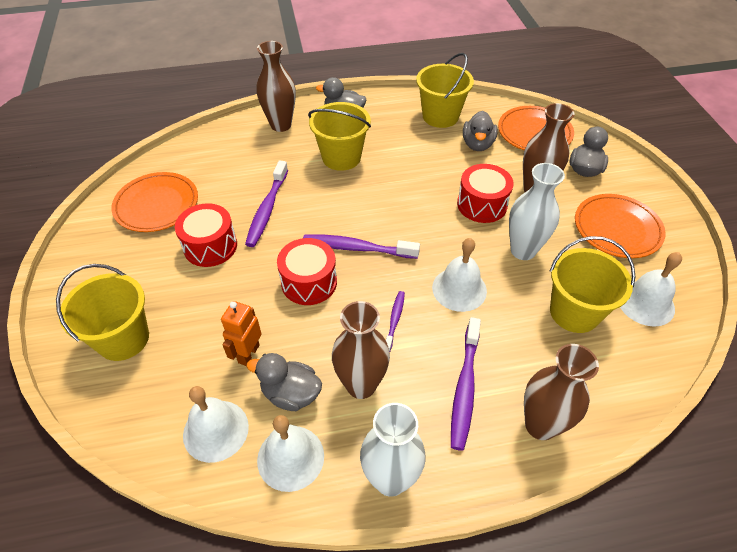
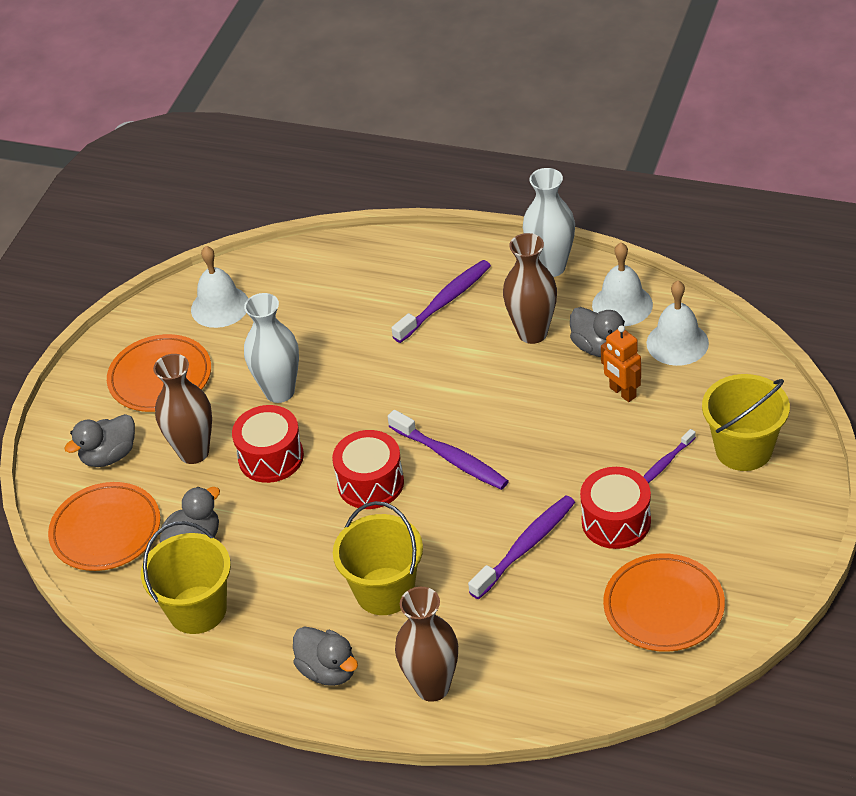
camera: 145 degrees left, 5 degrees down
orange robot [221,301,262,366] -> orange robot turned 90 degrees clockwise [601,325,641,402]
red drum [277,238,337,305] -> red drum moved to [332,430,404,509]
purple toothbrush [386,291,405,352] -> purple toothbrush moved to [643,429,696,483]
white bell [432,238,487,312] -> none
brown vase [524,344,599,440] -> none
yellow bucket [550,236,636,333] -> none

